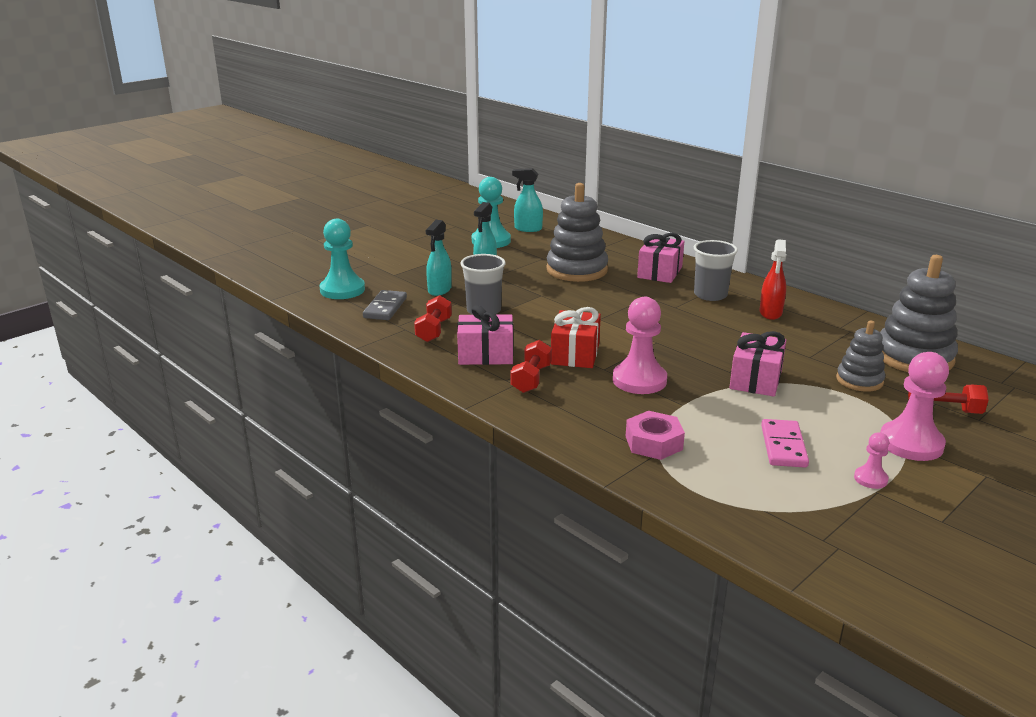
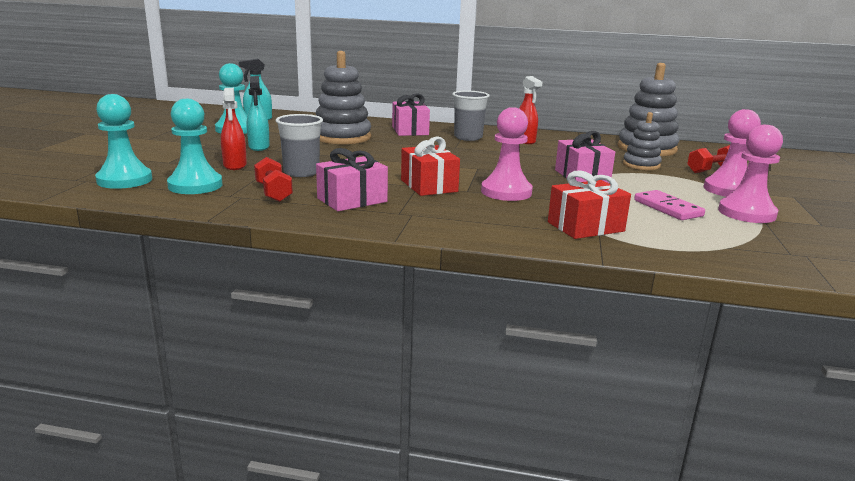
camera: 35 degrees left, 5 degrees down
grey domino [363,290,407,320] -> turquoise pawn [167,99,222,194]
turquoise spray bottle [426,220,452,296] -> red spray bottle [221,88,247,170]
red dumbbell [511,340,552,393] -> none
pink nut [626,411,685,460] -> red gift [548,170,631,239]
pink pawn [854,432,889,489] -> pink pawn [718,125,783,223], size x2.01

